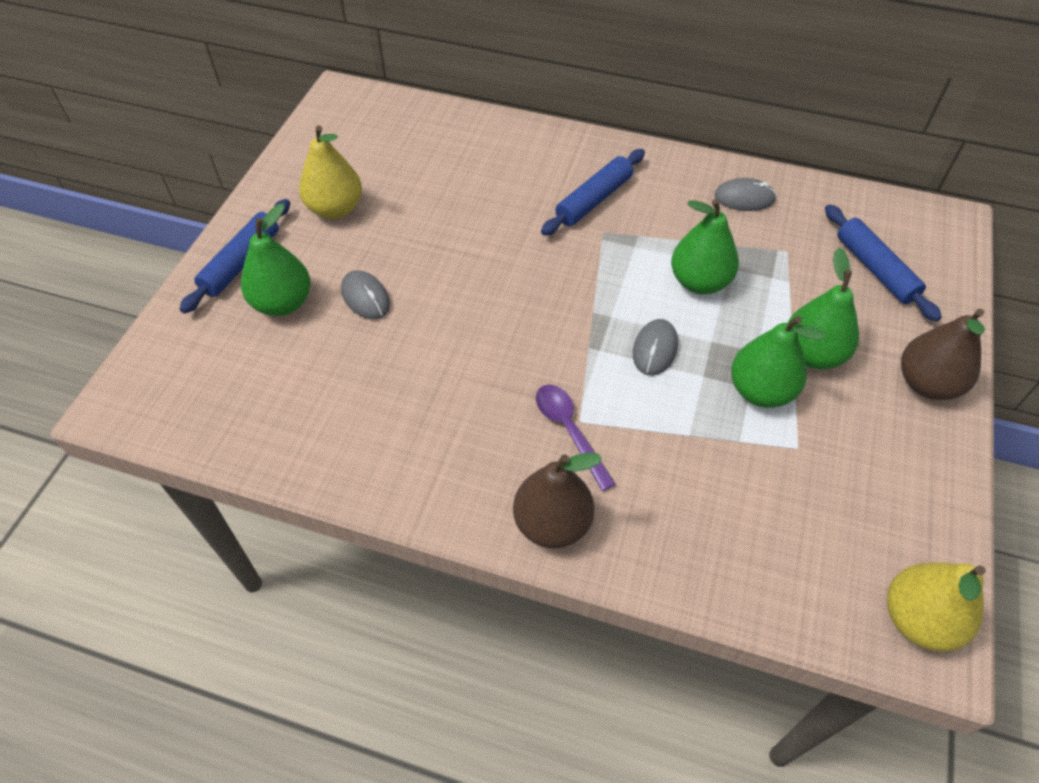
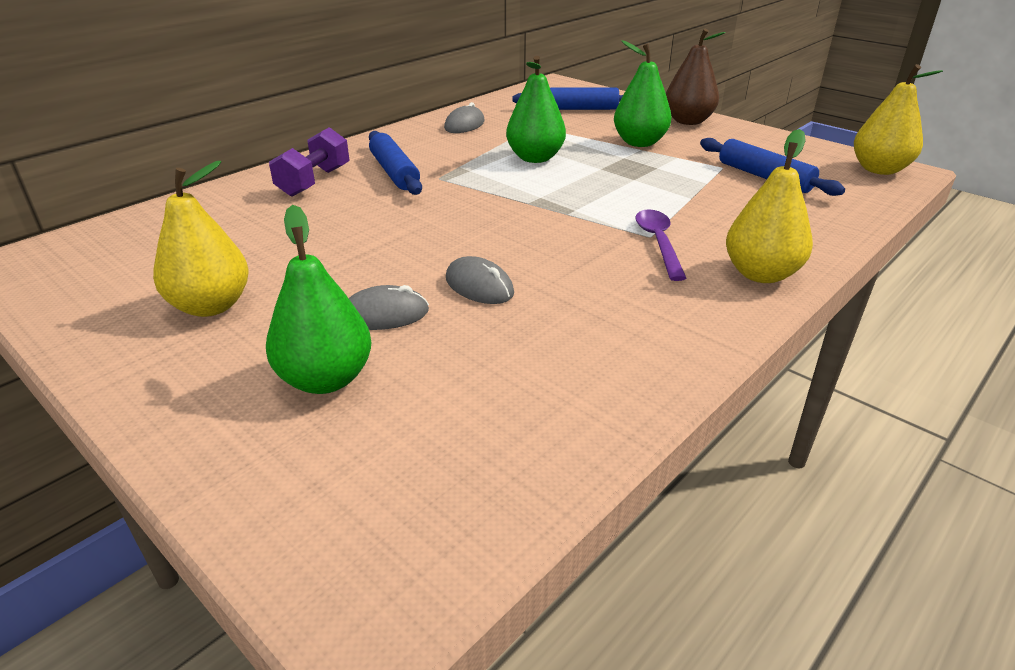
camera: 65 degrees left, 20 degrees down
blue rolling pin [180,199,290,314] -> blue rolling pin moved to [700,138,845,196]
brown pear [513,453,602,548] -> yellow pear [726,129,813,283]
purple spoon [536,385,616,491] -> purple spoon turned 90 degrees clockwise [635,209,687,281]
grey mouse [633,319,678,376] -> grey mouse moved to [446,256,514,304]
green pear [731,316,826,408] -> none
none -> purple dumbbell [269,127,350,197]

